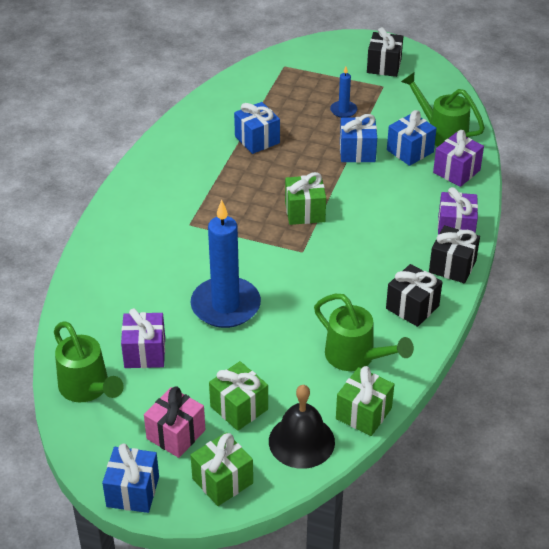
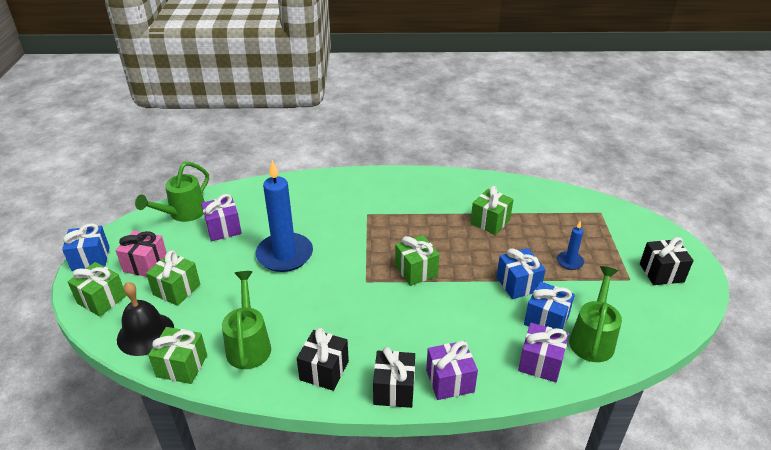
camera: 70 degrees right, 5 degrees down
blue gift [234,102,280,154] -> green gift [470,186,514,235]
green watering can [314,294,414,371] -> green watering can turned 150 degrees clockwise [222,271,271,369]

